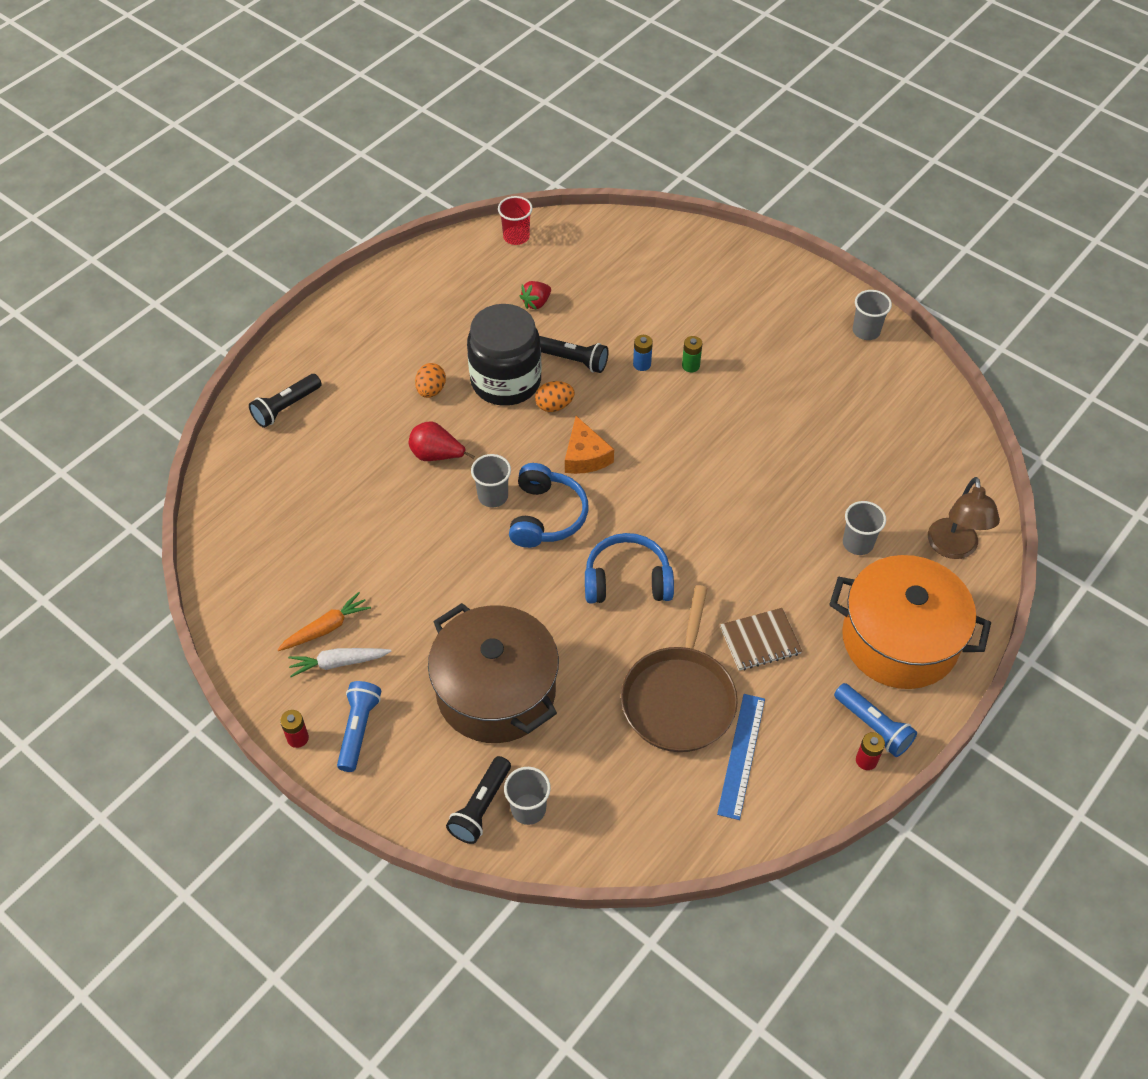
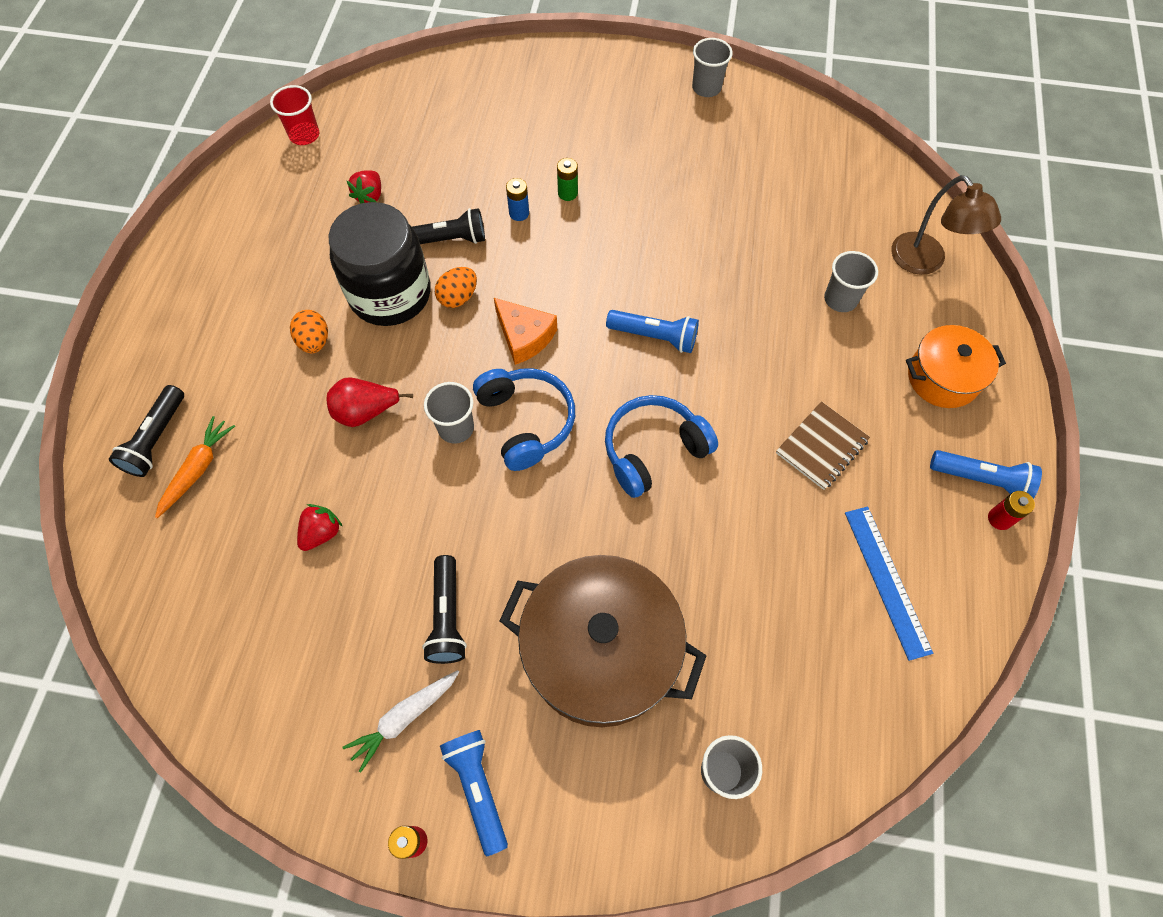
camera: 30 degrees left, 10 degrees up
orange carrot [277,592,371,651] -> orange carrot moved to [155,416,235,518]
black flashlight [446,756,511,844] -> black flashlight moved to [422,555,467,664]
brown pan [621,585,738,752] -> none
orange pot [829,555,991,689] -> orange pot [906,325,1006,408], size x0.57
none -> red strawberry [297,504,343,551]
none -> blue flashlight [606,310,699,353]

